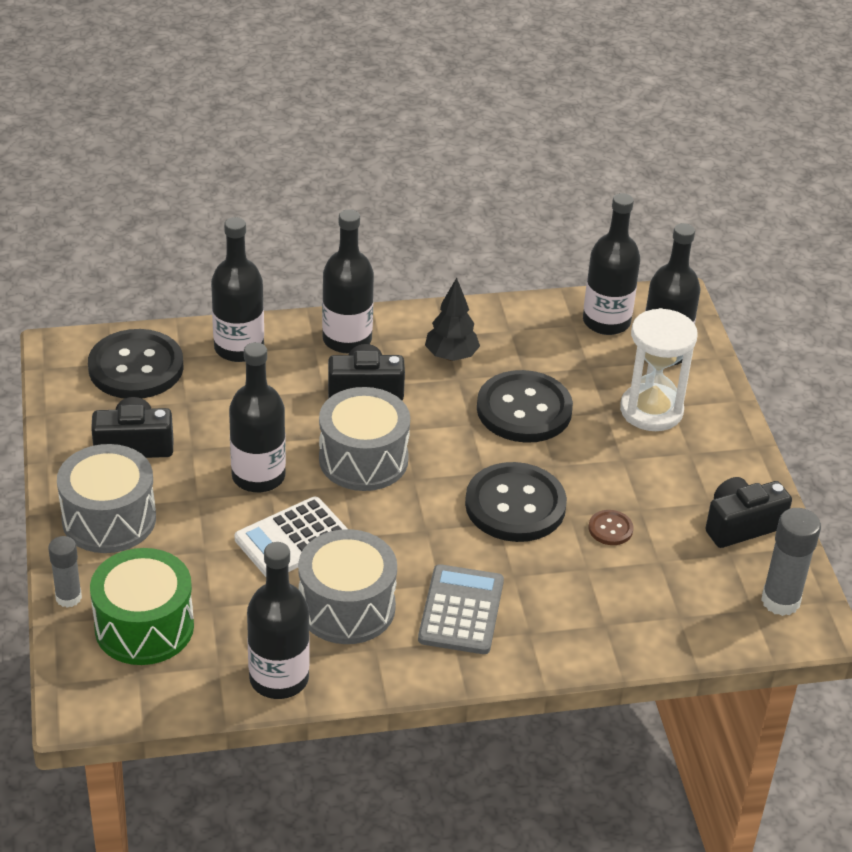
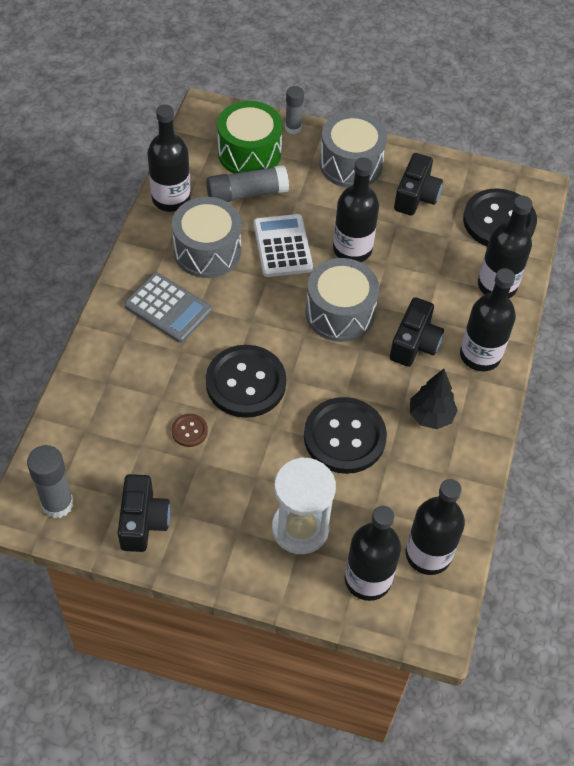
camera: 115 degrees right, 15 degrees up
none -> grey glue stick [206,165,289,202]

